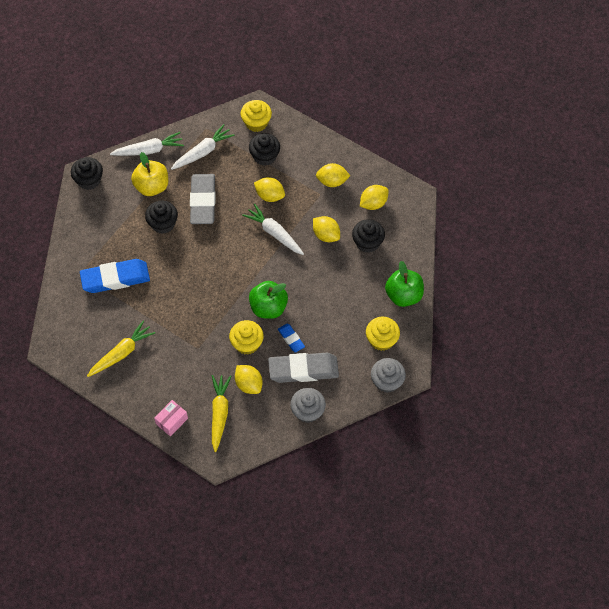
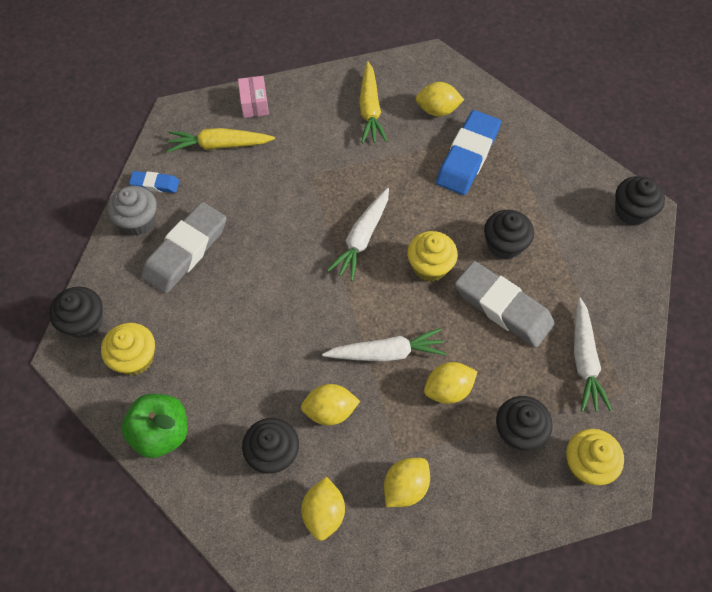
camera: 130 degrees right, 0 degrees up
white carrot [110,132,184,156] -> white carrot moved to [327,188,389,281]
yellow apple [131,152,168,196] -> none
yellow carrot [212,375,231,452] -> yellow carrot turned 135 degrees clockwise [167,128,275,152]
yellow cupcake [229,320,264,355] -> yellow cupcake moved to [407,231,458,282]
yellow lemon [235,365,263,394] -> yellow lemon moved to [416,82,464,116]
green apple [249,281,288,319] -> none
blue eraser [278,324,305,352] -> blue eraser moved to [129,171,179,193]
grey cupcake [371,358,406,393] -> black cupcake [49,286,103,339]

